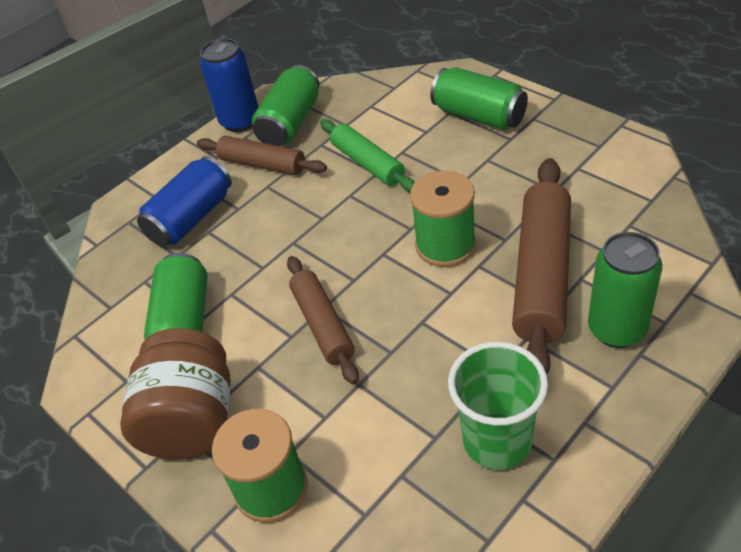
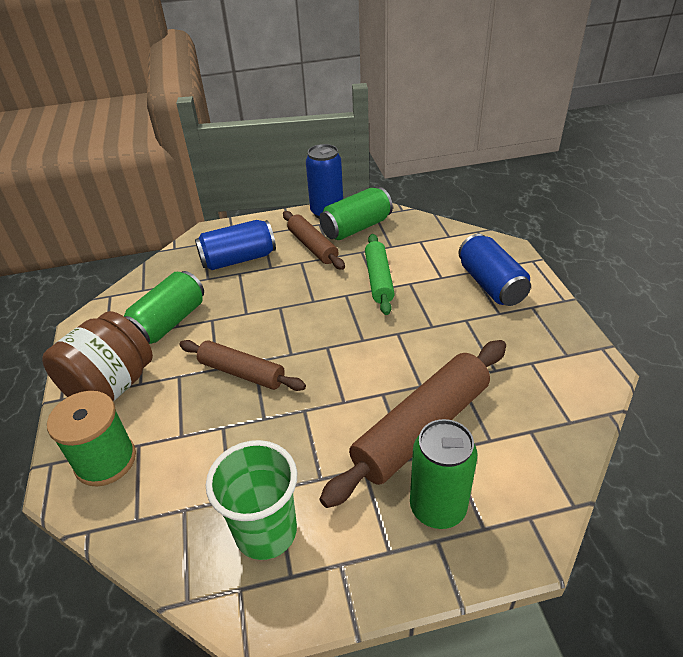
camera: 30 degrees right, 5 degrees down
brown rolling pin [287,256,359,385] -> brown rolling pin turned 75 degrees counterclockwise [179,340,306,391]
green spool [410,171,476,267] -> none
green can [430,67,528,130] -> blue can [458,234,531,306]

